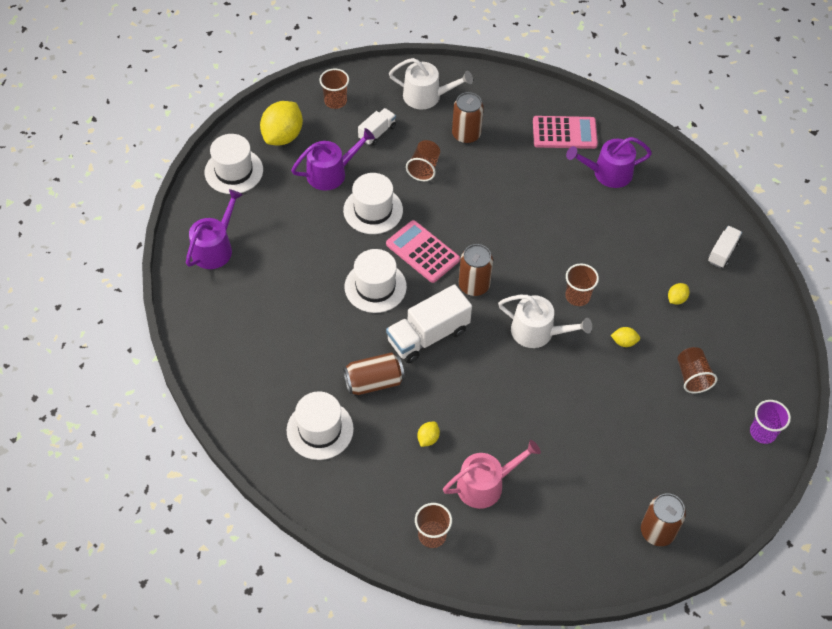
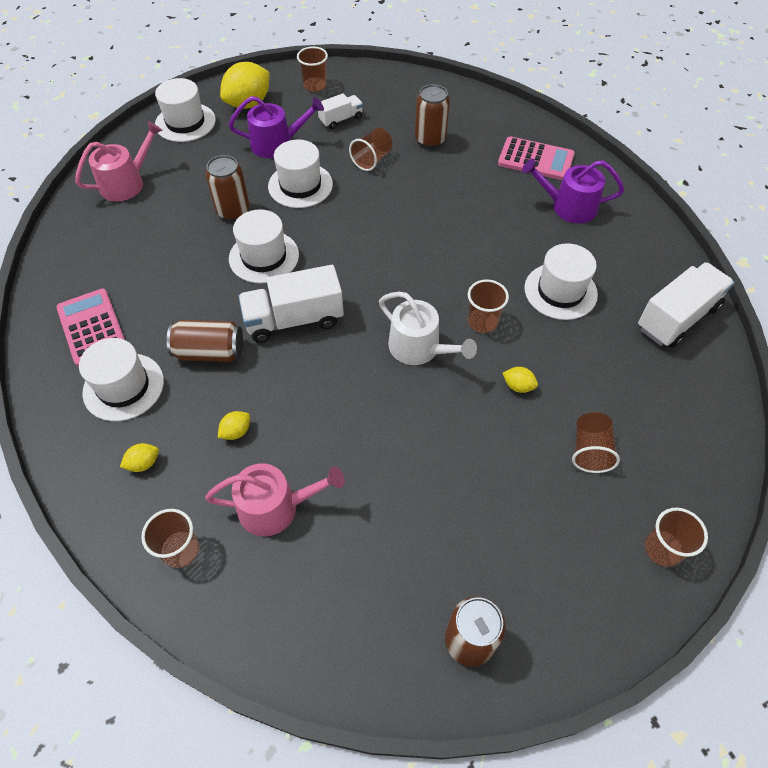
camera: 20 degrees right, 0 degrees up
purple watering can [186,189,243,269] -> pink watering can [75,121,163,201]
pink calculator [386,220,460,283] -> pink calculator moved to [56,289,125,367]
white watering can [389,58,473,110] -> none
brown can [459,244,493,296] -> brown can moved to [206,155,250,221]
yellow lemon [668,283,689,305] -> yellow lemon moved to [120,443,159,472]
white truck [708,226,742,268] -> white truck [638,262,734,348], size x1.80
purple cup [750,400,791,444] -> brown cup [645,508,708,567]
none -> white hat [524,243,598,320]

